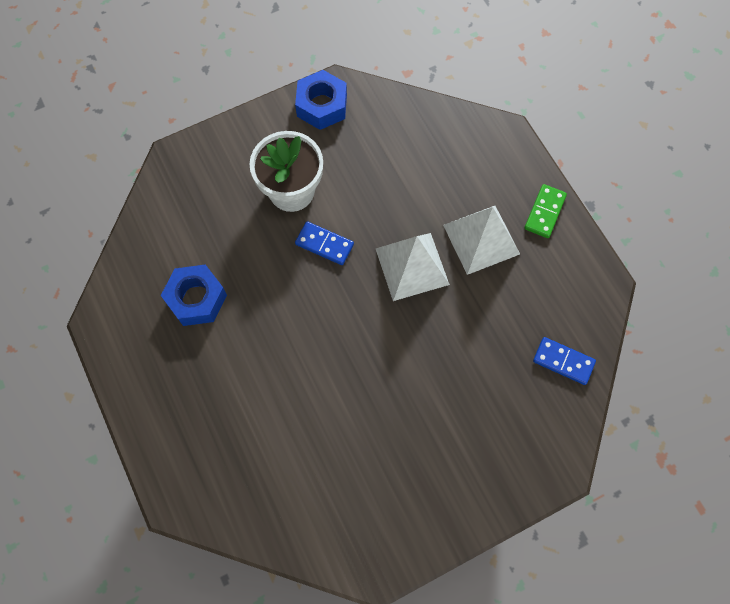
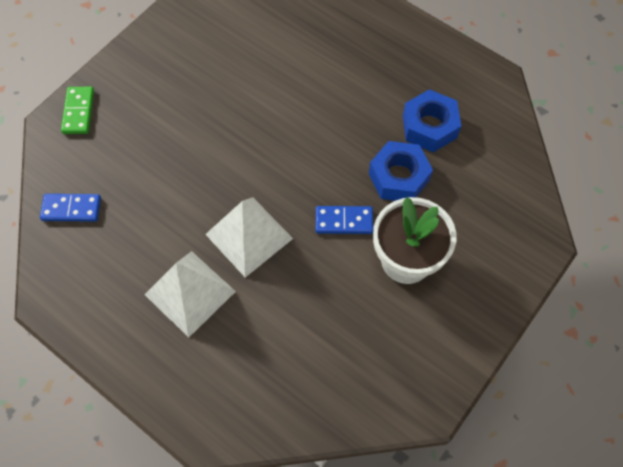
camera: 155 degrees right, 5 degrees down
blue nut [295,70,347,130] -> blue nut moved to [369,141,433,201]
green domino [524,184,567,238] -> green domino moved to [61,87,94,134]

